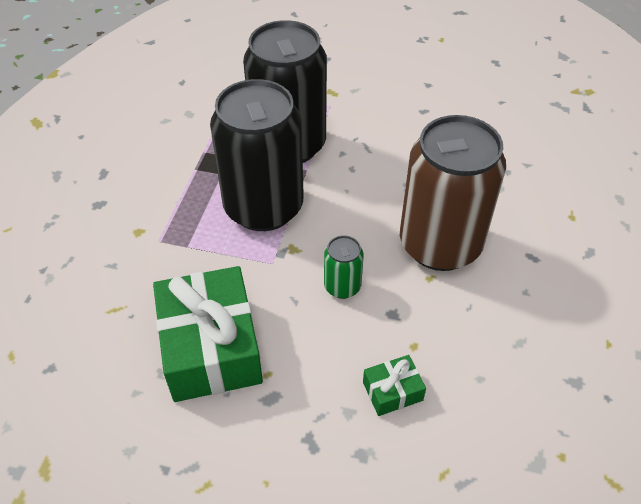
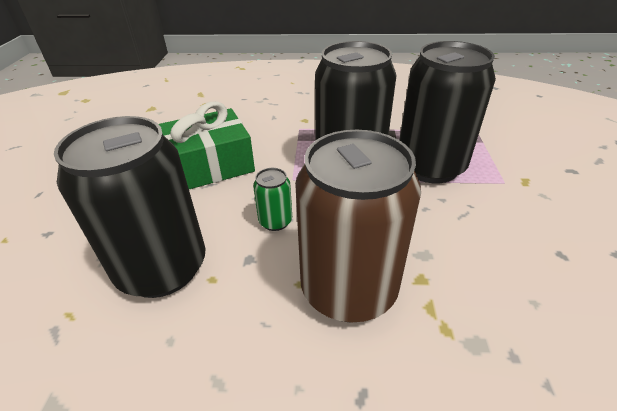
camera: 80 degrees right, 10 degrees down
green gift [363,355,426,416] -> black can [54,116,205,298]

